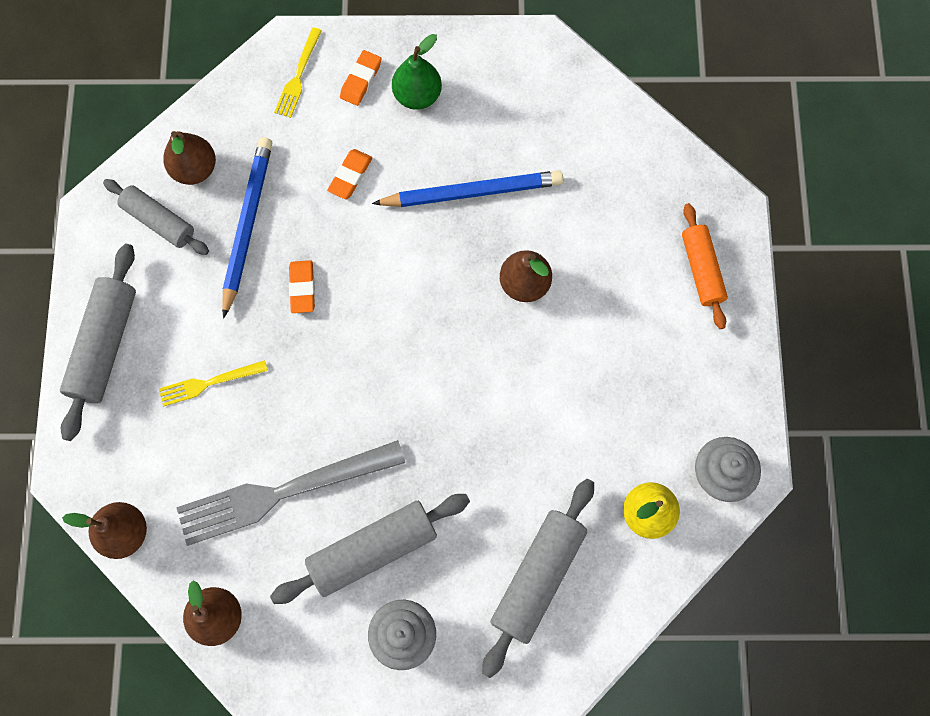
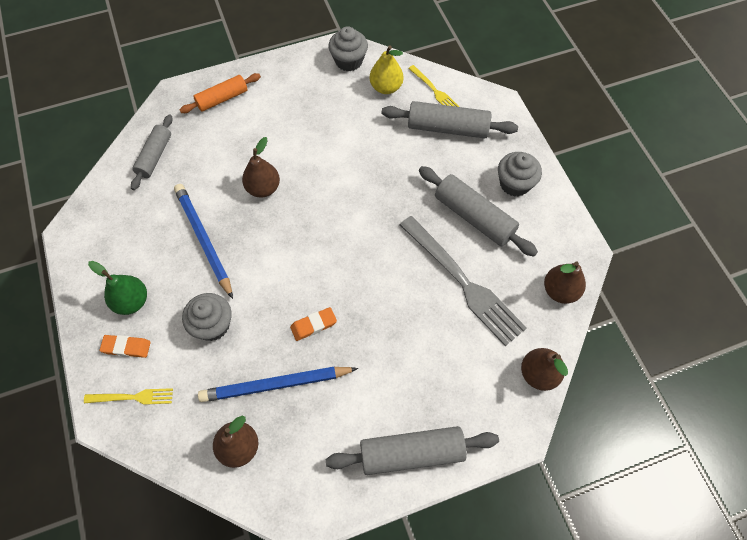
camera: 110 degrees left, 10 degrees down
grey rolling pin [103,179,209,255] -> grey rolling pin moved to [131,114,173,190]
yellow fork [159,360,268,406] -> yellow fork moved to [408,65,459,107]
orange eraser [327,149,372,199] -> grey cupcake [182,293,232,341]

